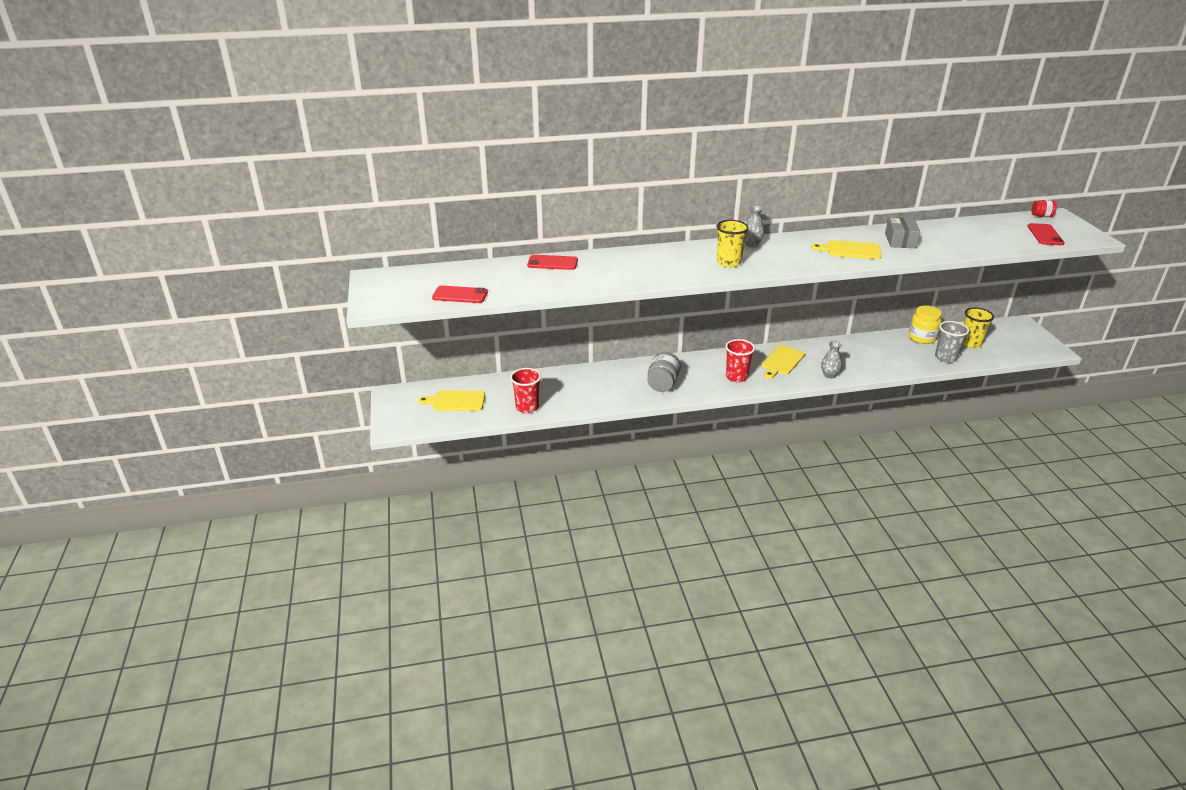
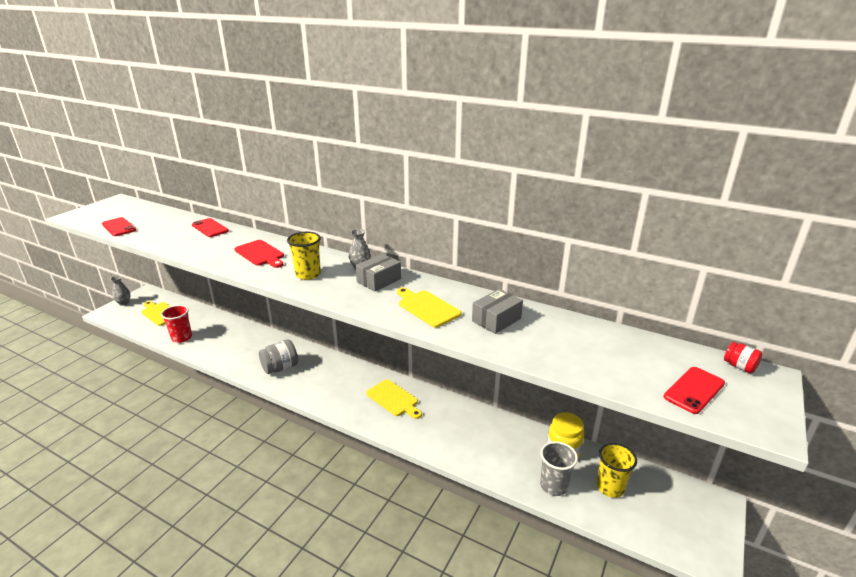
camera: 40 degrees right, 5 degrees down
red cup [726,339,755,382] -> none
yellow cutting board [761,345,805,379] -> yellow cutting board turned 120 degrees counterclockwise [366,379,422,419]
grey vase [821,341,842,379] -> grey vase moved to [110,276,130,306]
none -> red cutting board [235,240,284,268]
none -> grey box [356,254,401,291]

